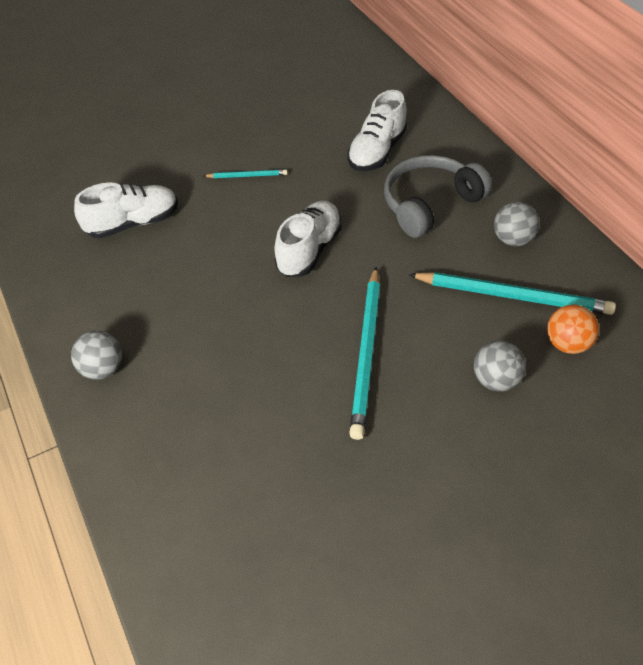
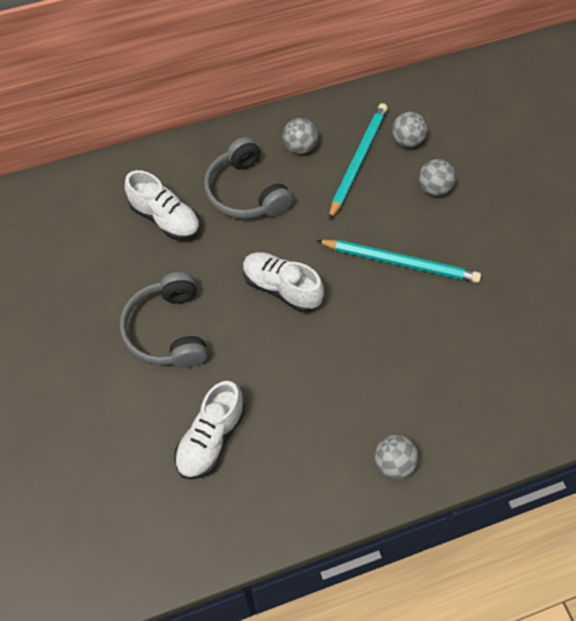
camera: 85 degrees left, 10 degrees up
white shoe [74,182,178,239] -> white shoe turned 135 degrees counterclockwise [174,381,245,479]
turquoise pencil [204,169,288,178] -> grey headphones [120,272,208,368]
orange ball [547,304,599,354] -> grey ball [392,112,427,148]

